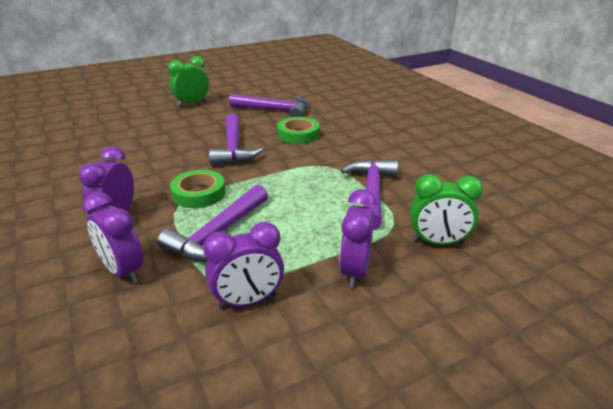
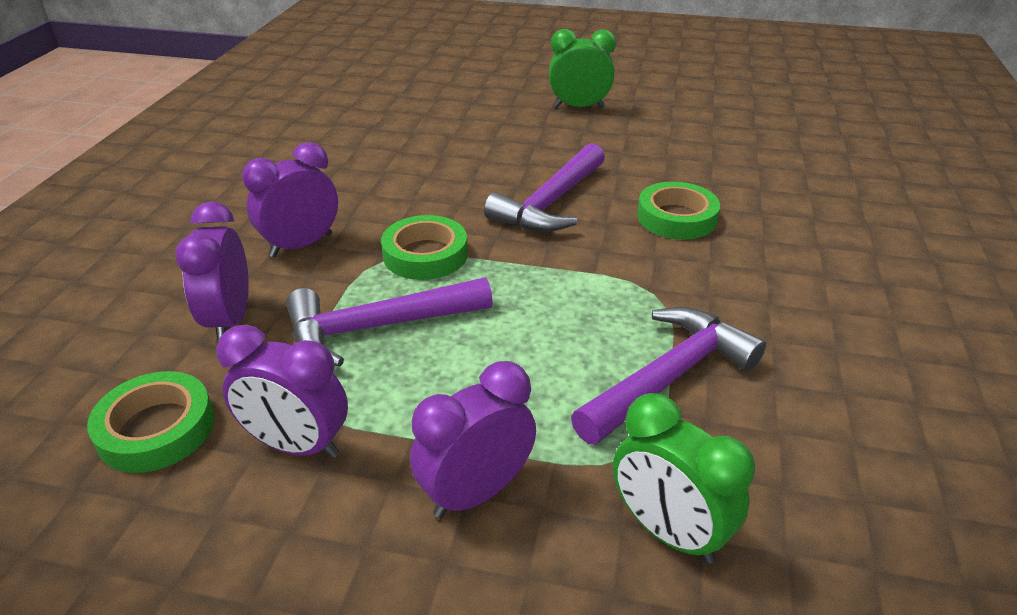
camera: 40 degrees right, 5 degrees up
purple hammer [229,94,308,117] -> none
none -> green tape [87,371,214,473]

